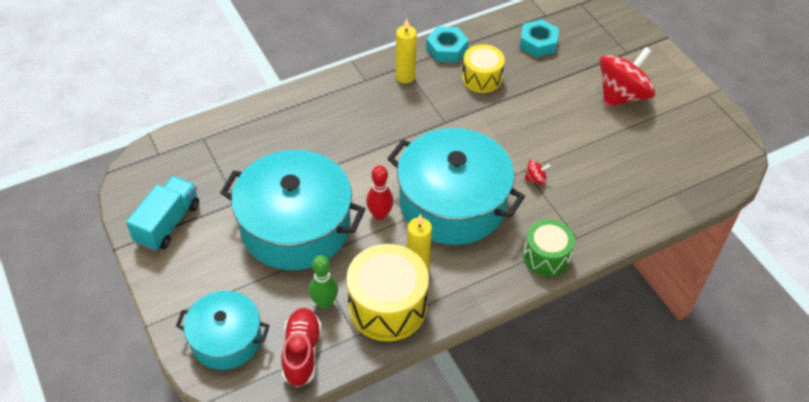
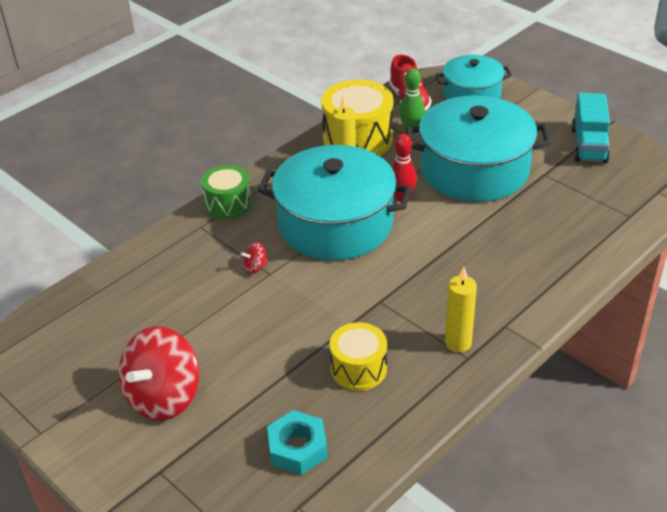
camera: 165 degrees right, 10 degrees down
turquoise nut [426,26,469,62] -> none

